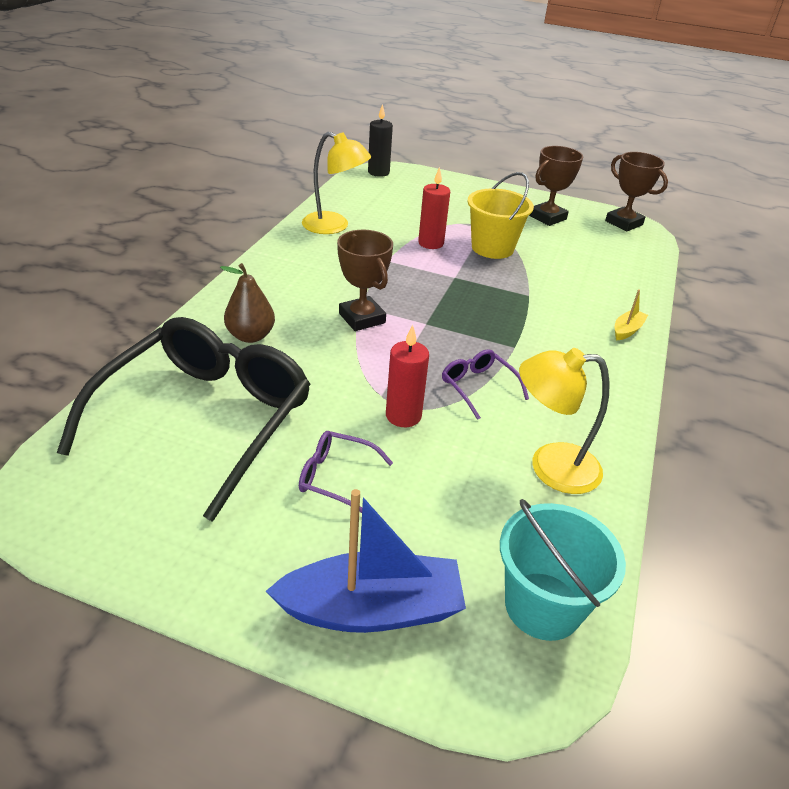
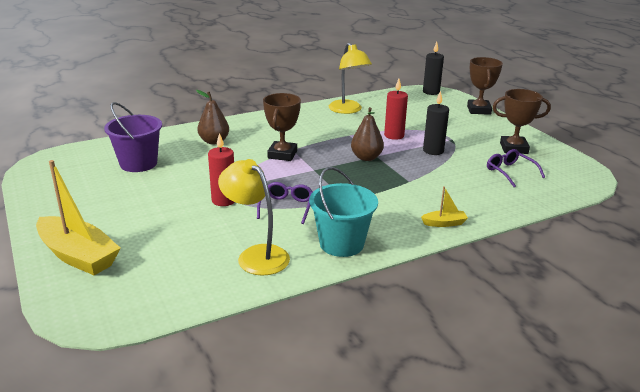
camera: 45 degrees right, 10 degrees down
black glasses [57,317,311,522] -> purple bucket [104,102,162,172]
blue boat [266,489,466,633] -> yellow boat [36,160,121,275]
purple glasses [299,431,393,513] -> purple glasses moved to [487,149,545,187]
yellow bucket [467,172,534,259] -> black candle [423,91,449,155]
turquoise bucket [500,499,626,641] -> turquoise bucket moved to [309,167,378,257]
brown trophy [605,152,668,232] -> brown trophy moved to [467,57,503,115]
none -> brown pear [351,107,384,161]

